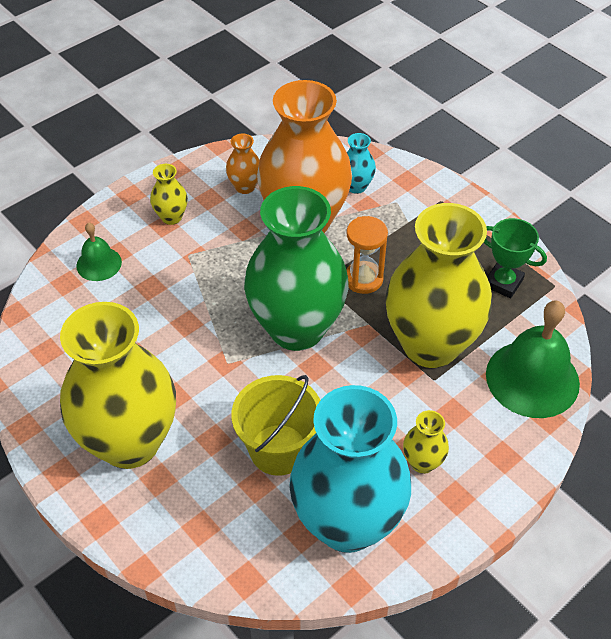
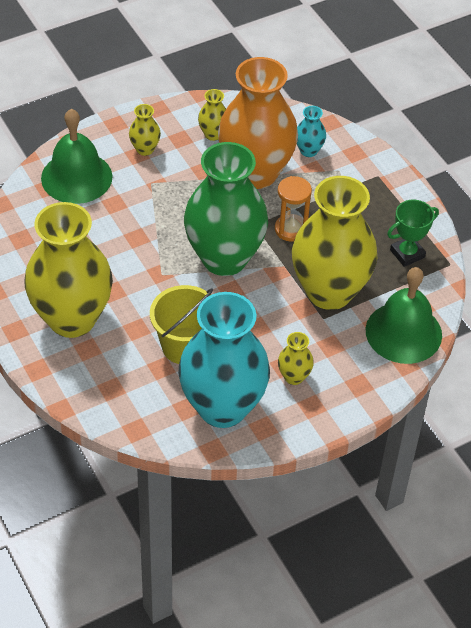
camera: 10 degrees right, 0 degrees up
green bell [76,222,122,281] -> green bell [41,109,113,204], size x1.88
orange vase [226,134,260,194] -> yellow vase [198,89,226,141]
green trophy [484,218,547,298] -> green trophy turned 75 degrees counterclockwise [387,199,439,267]

